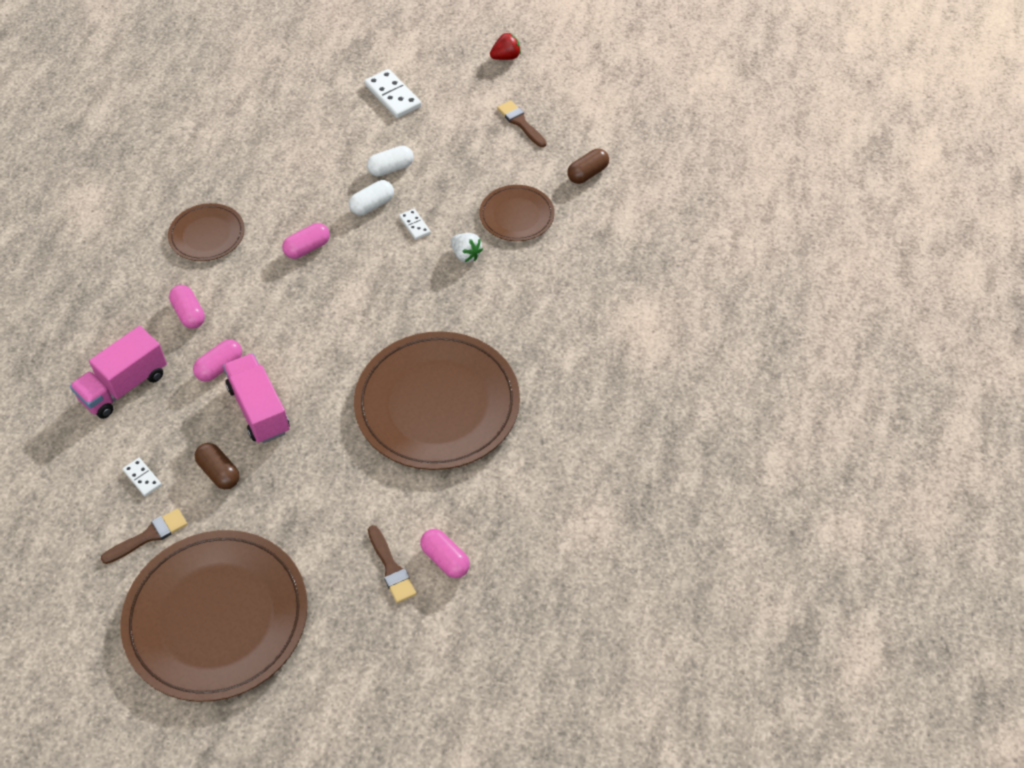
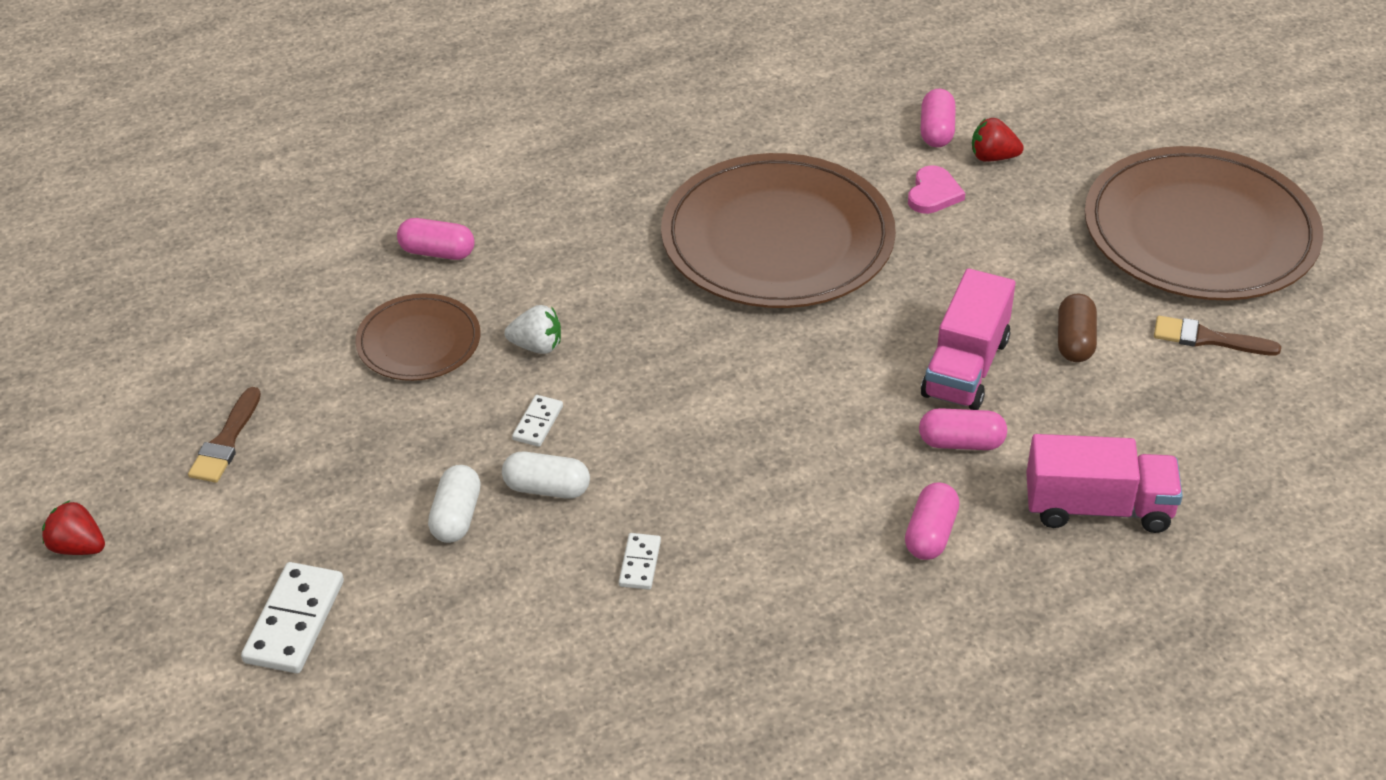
camera: 130 degrees left, 10 degrees down
white domino [122,458,162,496] -> white domino moved to [619,533,661,590]
brown plate [168,203,245,261] -> none
pink capsule [282,223,330,259] -> pink capsule moved to [397,218,475,260]
white capsule [367,145,414,176] -> white capsule turned 75 degrees clockwise [428,465,481,543]
brown brush [368,525,416,603] -> red strawberry [972,118,1024,162]
white strawberry [451,233,483,263] -> white strawberry turned 90 degrees clockwise [504,305,561,354]
brown capsule [567,149,609,184] -> none
none -> pink heart [908,165,965,214]

